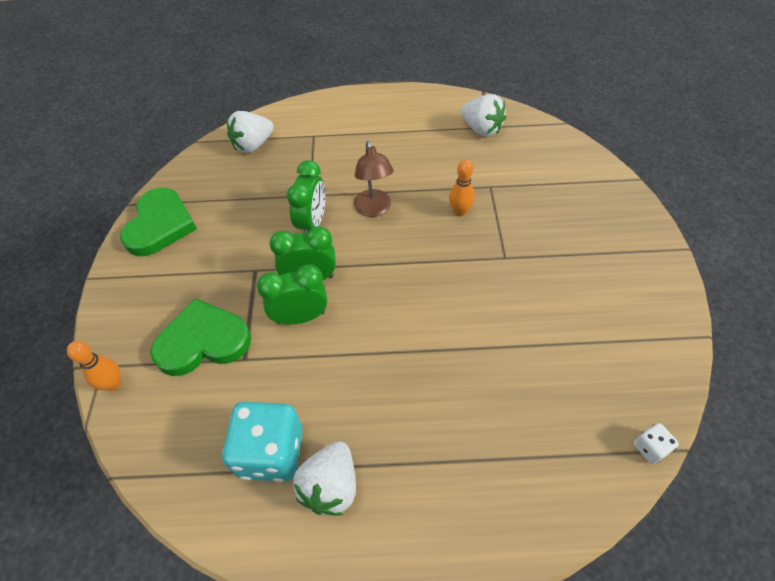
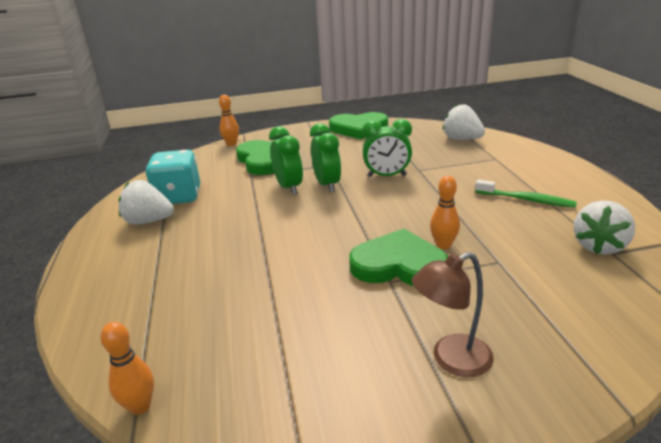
camera: 80 degrees right, 25 degrees down
brown lamp [354,141,394,217] -> brown lamp moved to [412,252,493,377]
white dice [634,423,679,464] -> orange bowling pin [100,322,154,415]
none -> green heart [349,229,448,286]
none -> green toothbrush [475,179,577,208]

